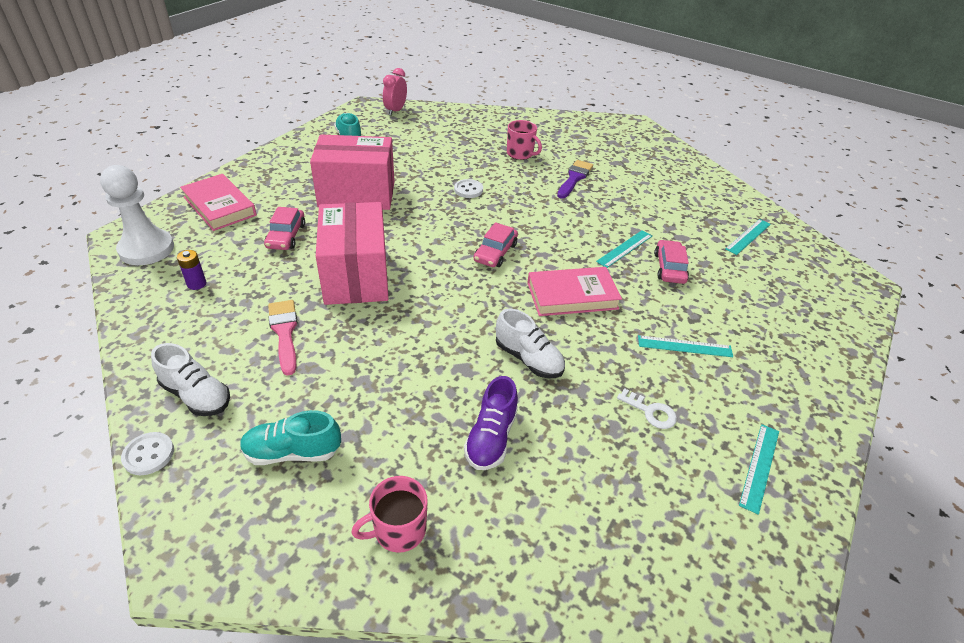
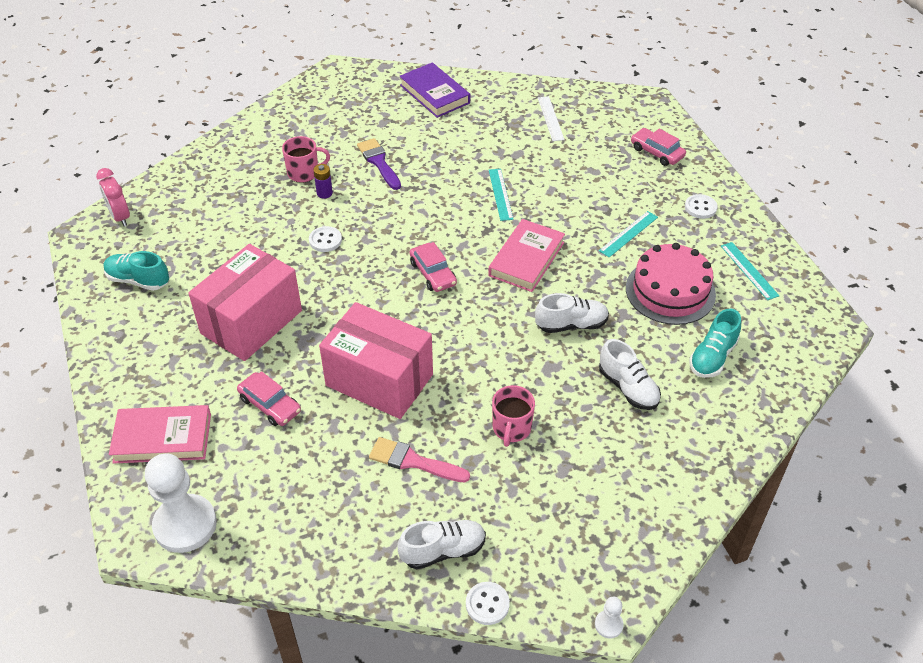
camera: 50 degrees left, 5 degrees up
purple battery [177,250,206,290] -> purple battery moved to [313,164,333,199]
turquoise shoe [240,410,341,465] -> turquoise shoe moved to [689,309,741,378]
pink mug [351,476,428,553] -> pink mug moved to [492,385,535,447]
purple shoe [464,376,518,470] -> white shoe [599,339,661,410]
white key [617,388,677,429] -> pink cake [626,243,716,325]
pink car [654,240,689,284] -> pink car moved to [631,128,686,166]
turquoise ruler [725,219,771,255] -> white ruler [538,96,565,141]
none -> purple book [399,62,470,118]
none -> white pawn [595,597,624,638]
none -> white button [685,194,718,219]

